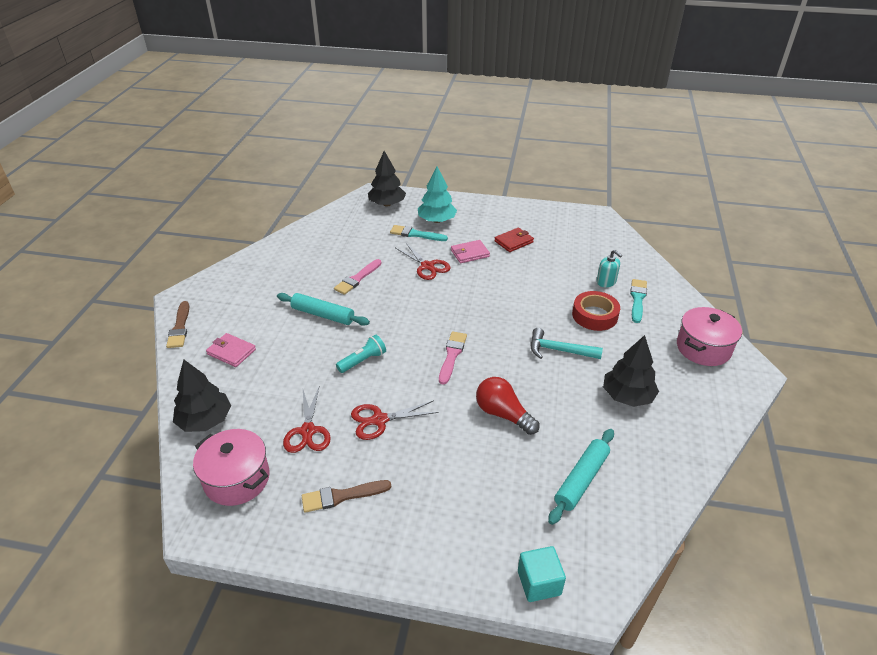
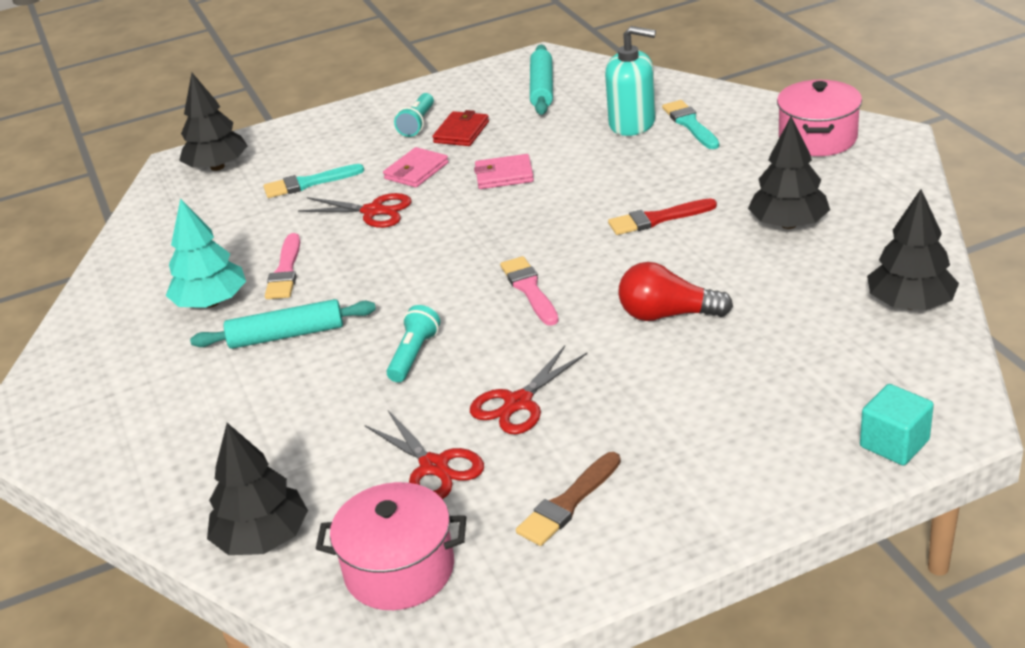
camera: 30 degrees left, 5 degrees down
brown brush [166,301,189,348] -> none
pink wallet [206,333,256,367] -> pink wallet moved to [474,154,534,189]
turquoise tree [418,166,457,223] -> turquoise tree moved to [166,198,246,308]
turquoise hammer [531,328,603,359] -> red brush [608,198,717,235]
turquoise rolling pin [548,429,614,525] -> turquoise rolling pin moved to [530,45,553,115]
red tape [572,291,620,331] -> none
turquoise soap dispenser [597,250,622,287] -> turquoise soap dispenser [605,26,656,136], size x1.69
none -> turquoise flashlight [394,93,434,137]
none -> black tree [867,189,959,310]

